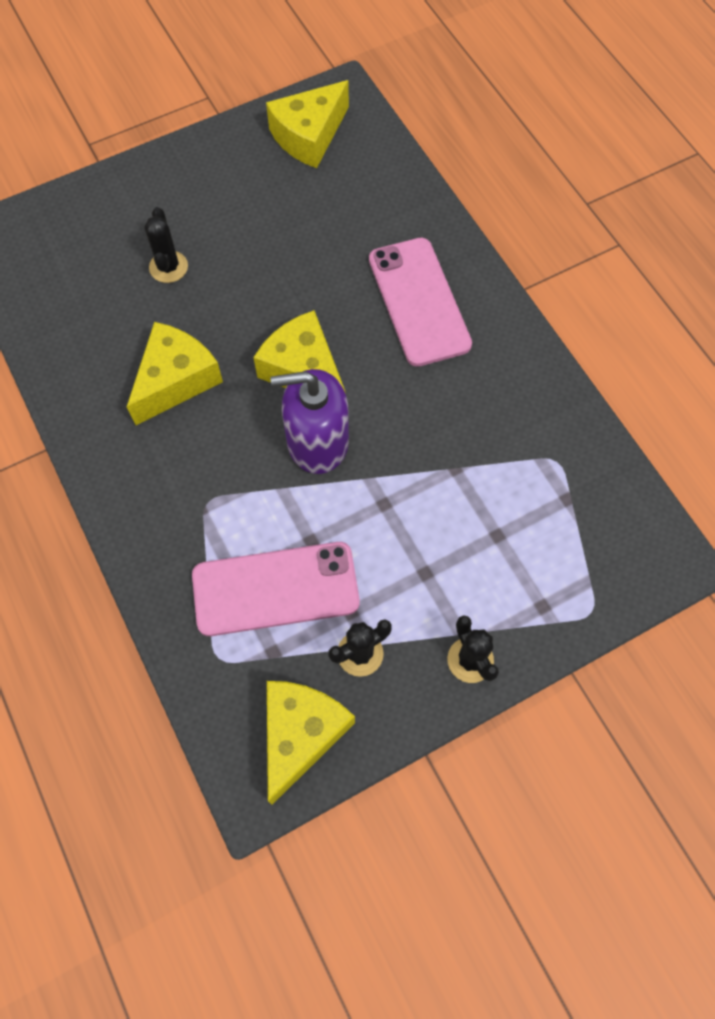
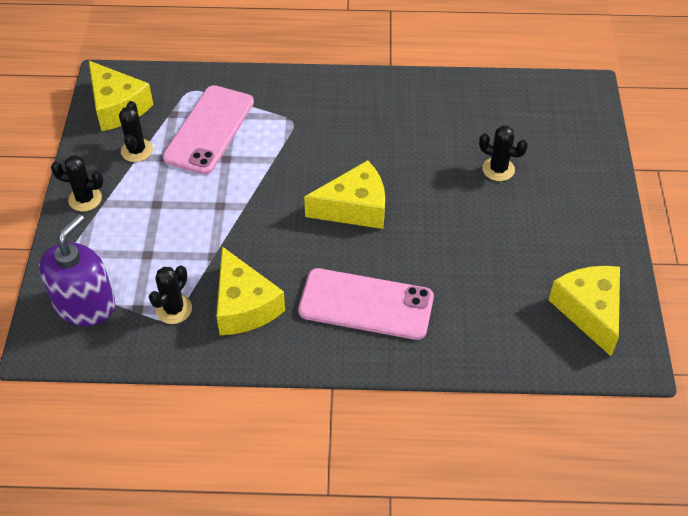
camera: 120 degrees right, 15 degrees down
yellow cheese [127,322,223,425] -> yellow cheese moved to [216,247,285,335]
purple soap dispenser [271,369,349,474] -> purple soap dispenser moved to [39,214,115,326]
none -> black cactus [149,265,192,324]

